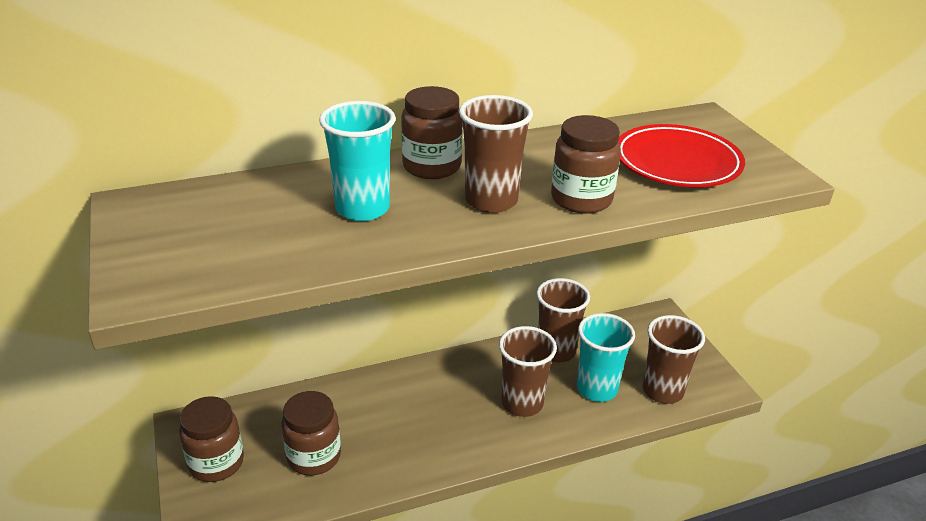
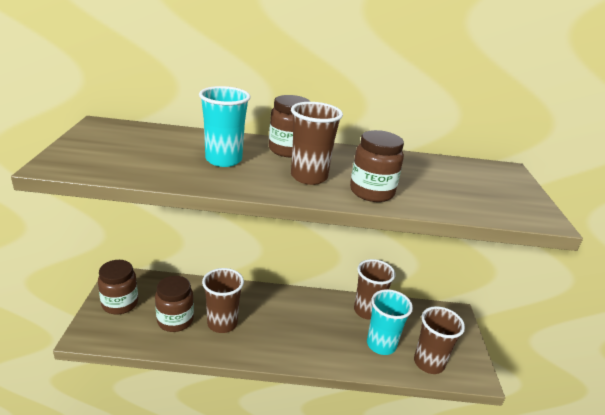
camera: 20 degrees right, 5 degrees down
brown cup [499,326,557,417] -> brown cup moved to [202,268,244,333]
red plate [618,124,745,187] -> none

